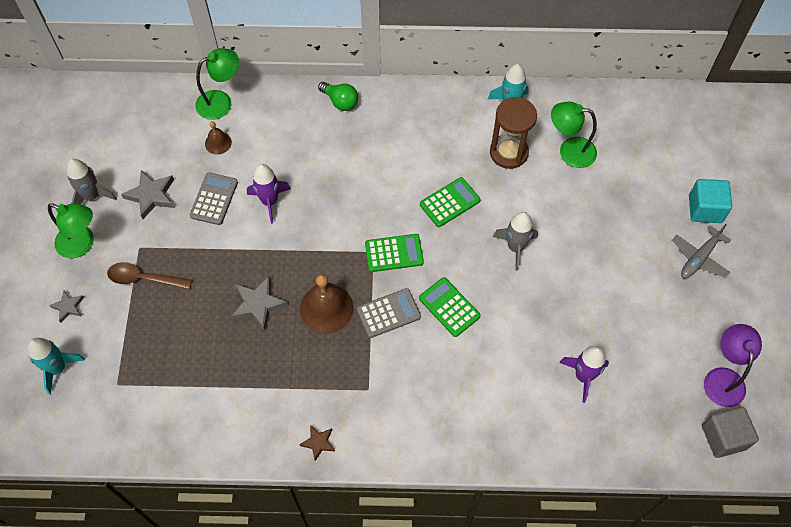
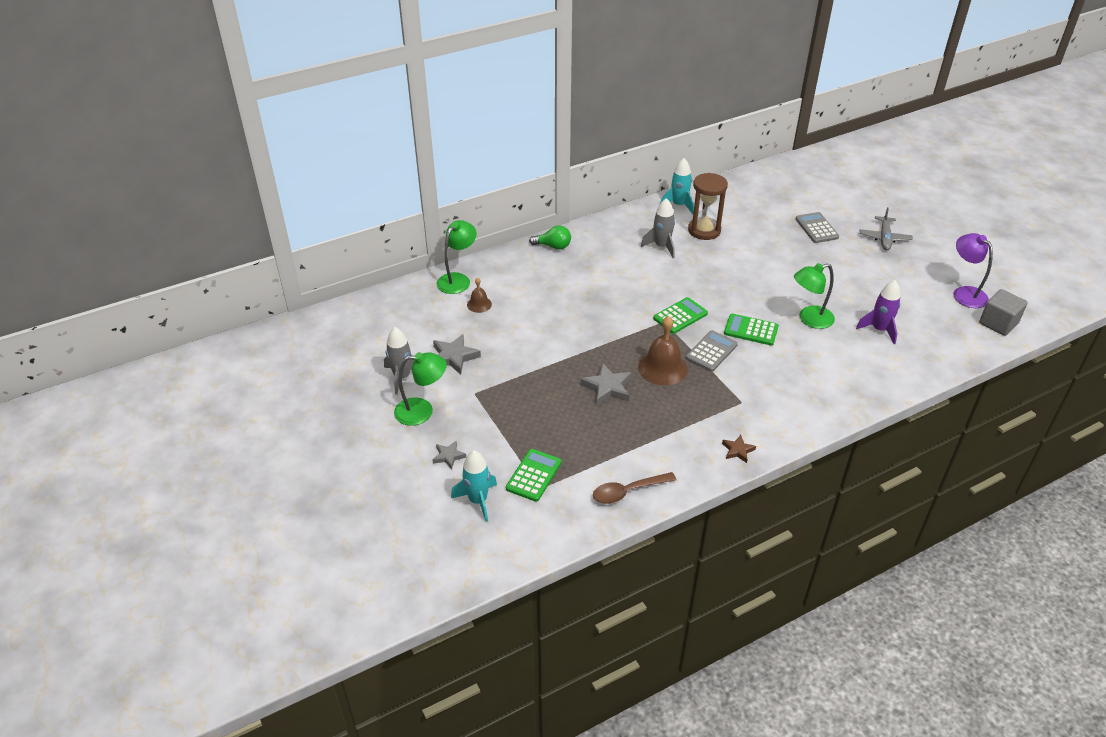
camera: 30 degrees left, 20 degrees down
brown spoon [107,262,192,289] -> brown spoon moved to [593,472,676,504]
grey calculator [190,173,238,225] -> grey calculator moved to [796,212,839,243]
purple rocket [247,164,291,224] -> none
green calculator [420,177,480,227] -> green calculator moved to [506,449,561,502]
grey rocket [493,212,538,271] -> grey rocket moved to [641,198,675,258]
green lamp [551,101,597,168] -> green lamp moved to [794,263,835,329]
turquoise cube [689,179,732,223] -> none

